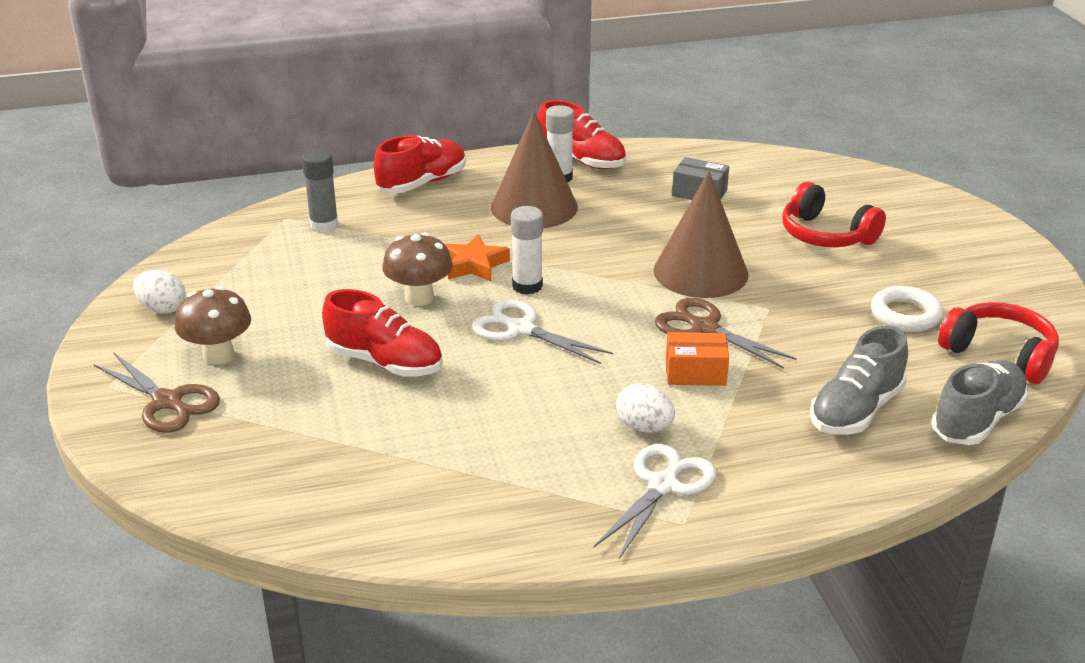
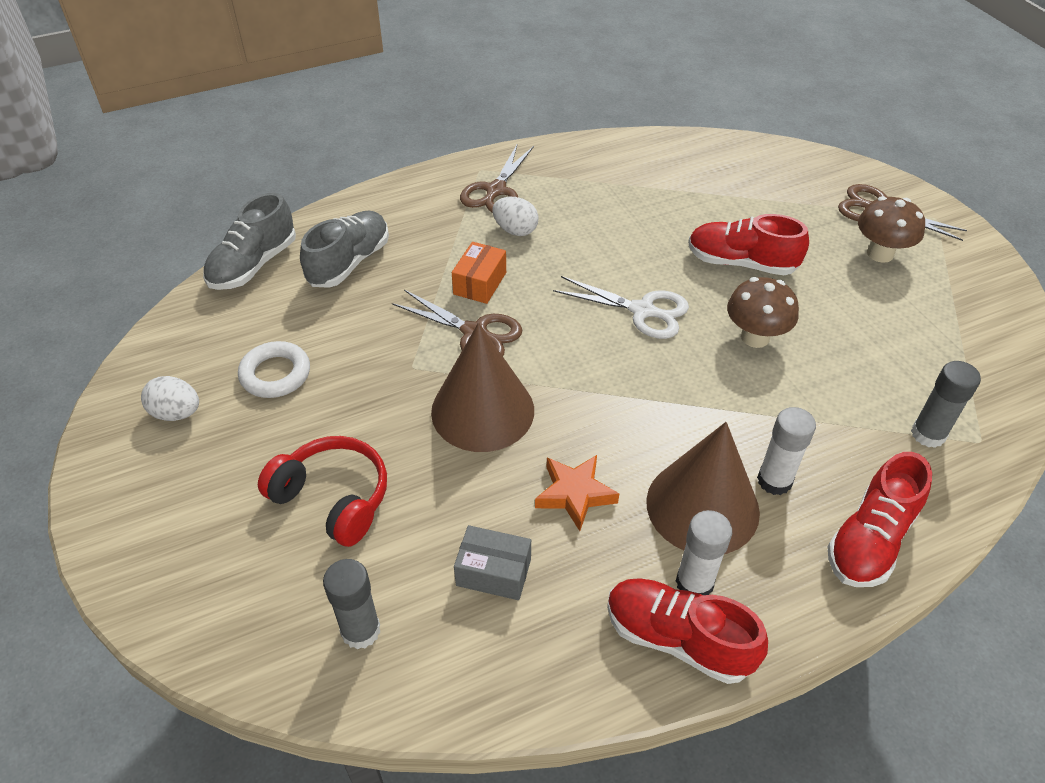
camera: 170 degrees right, 15 degrees up
white egg [133,270,186,314] -> white egg moved to [141,376,199,421]
orange star [445,234,510,282] -> orange star moved to [535,455,619,531]
white glue stick [511,206,543,294] -> white glue stick moved to [757,407,816,495]
white scissors [594,444,717,559] -> brown scissors [460,143,534,213]
orange box [666,332,729,386] -> orange box turned 60 degrees counterclockwise [452,242,506,304]
red headphones [938,302,1059,384] -> none
none -> grey glue stick [323,559,380,649]

